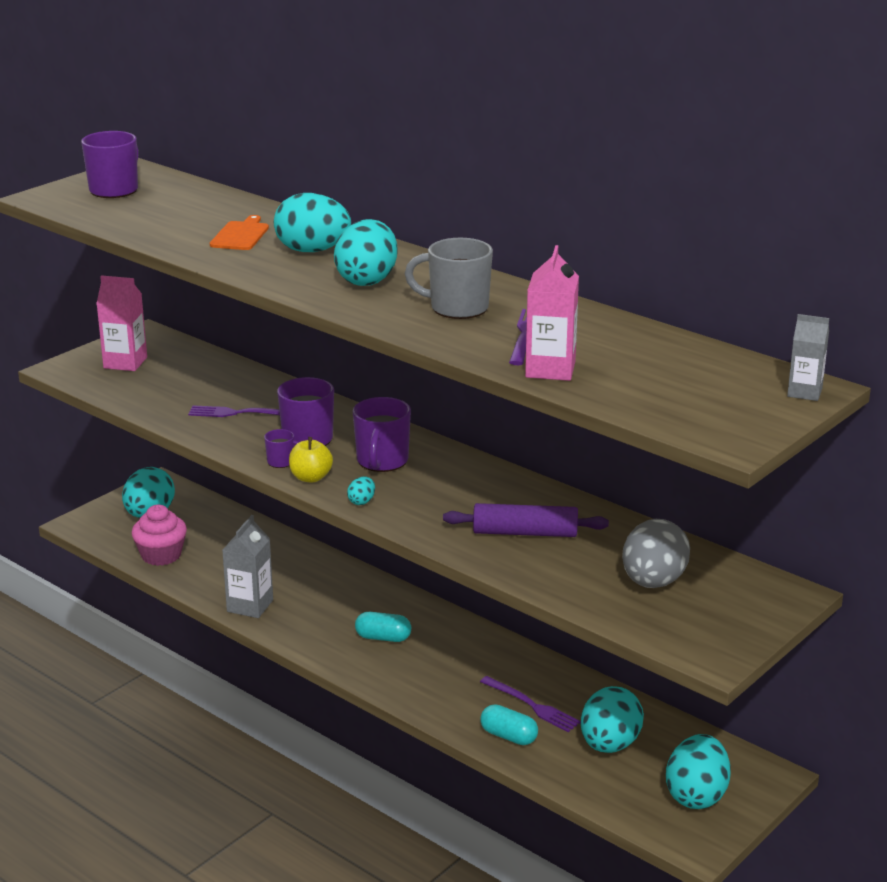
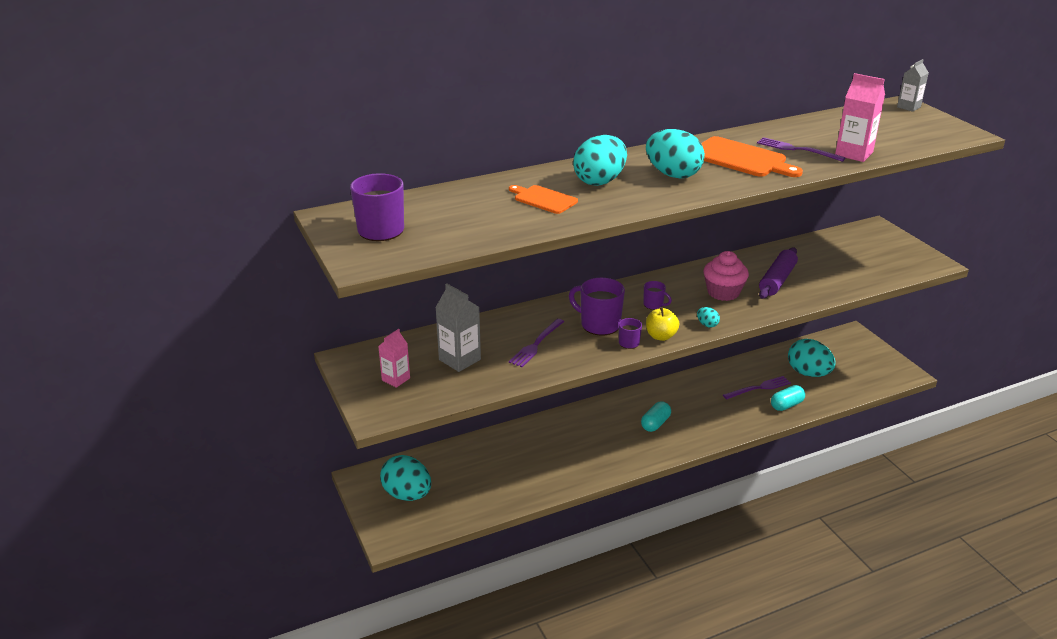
camera: 65 degrees left, 5 degrees up
pink carton [96,275,147,371] -> pink carton [378,329,410,388], size x0.65
pink cupcake [132,505,187,566] -> pink cupcake moved to [704,251,749,301]
grey carton [222,515,273,618] -> grey carton moved to [435,284,481,372]
purple mug [353,397,411,472] -> purple mug [644,281,672,310], size x0.52
grey mug [405,238,493,319] -> orange cutting board [701,136,803,177]
grey egg [622,519,690,588] -> none
turquoise egg [666,734,731,809] -> none

